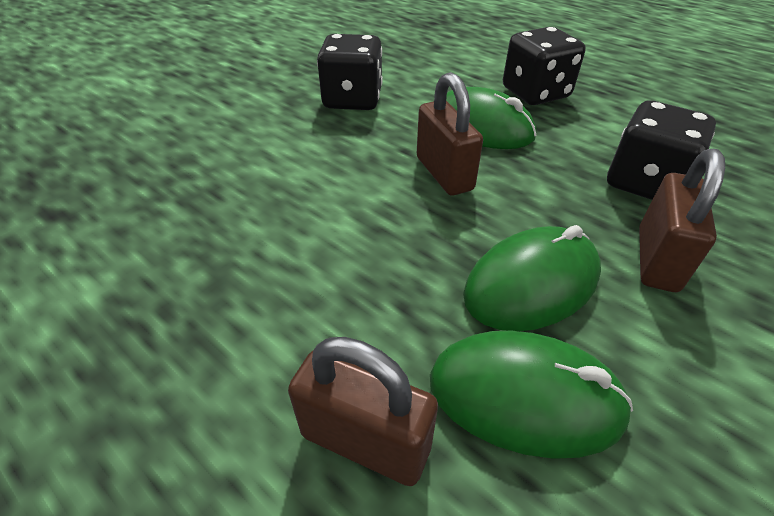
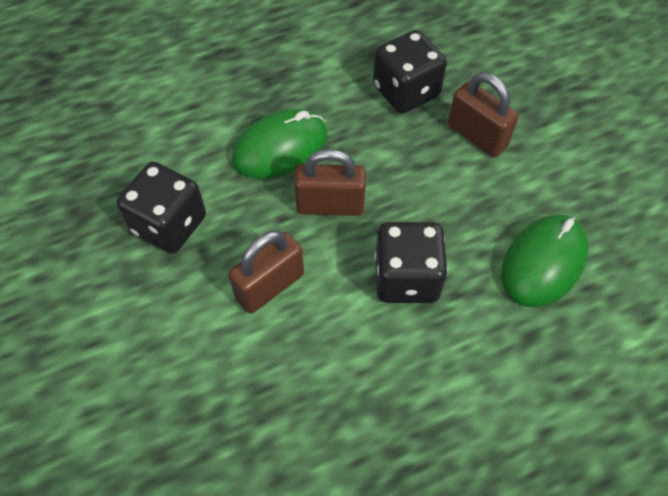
camera: 65 degrees left, 15 degrees up
brown padlock [288,337,438,486] -> brown padlock moved to [228,230,304,313]
green mouse [463,225,601,331] -> none
black dice [503,27,586,105] -> black dice moved to [375,222,448,303]

